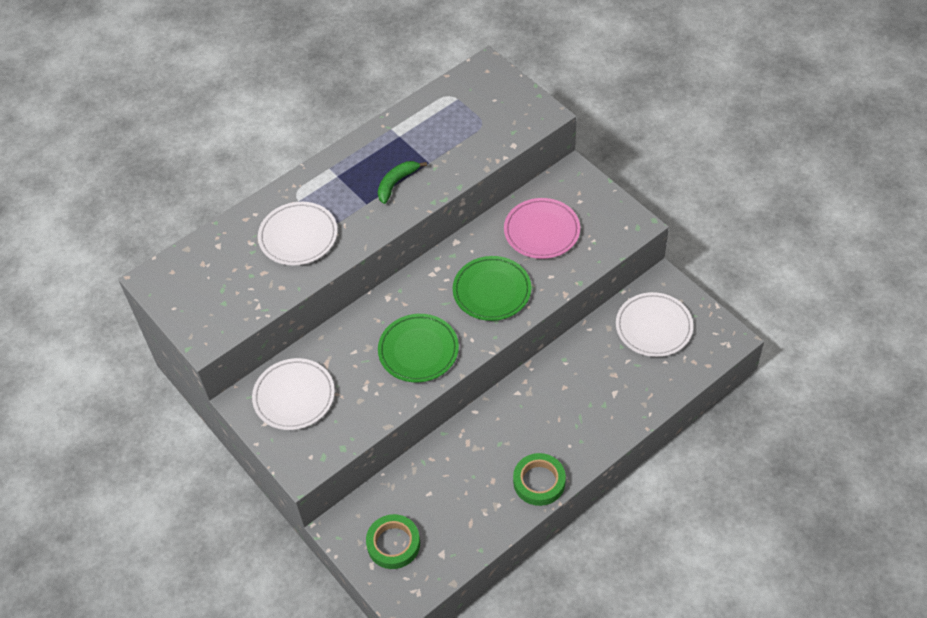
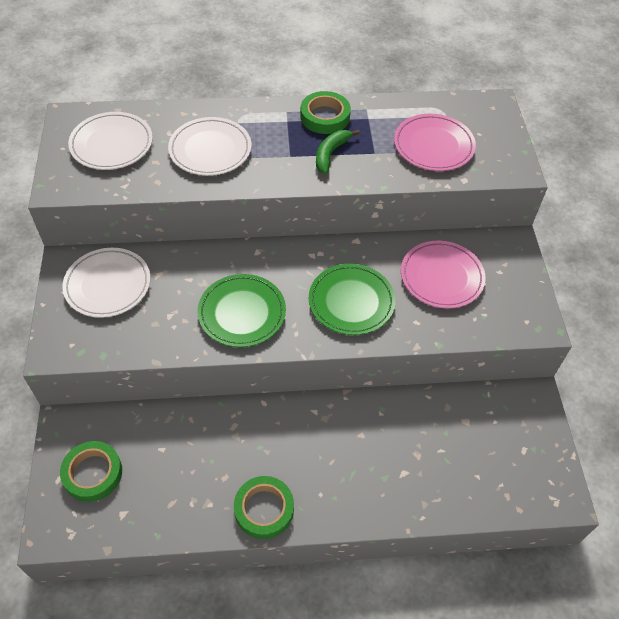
camera: 30 degrees right, 0 degrees up
green banana [378,161,427,204] -> green banana turned 45 degrees counterclockwise [316,130,360,174]
white plate [616,292,693,357] -> white plate moved to [68,112,153,170]
none -> green tape [300,91,351,134]
none -> pink plate [394,114,476,171]

